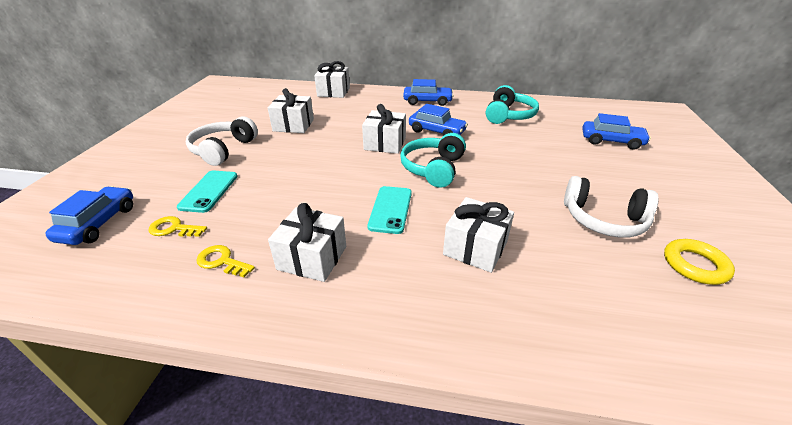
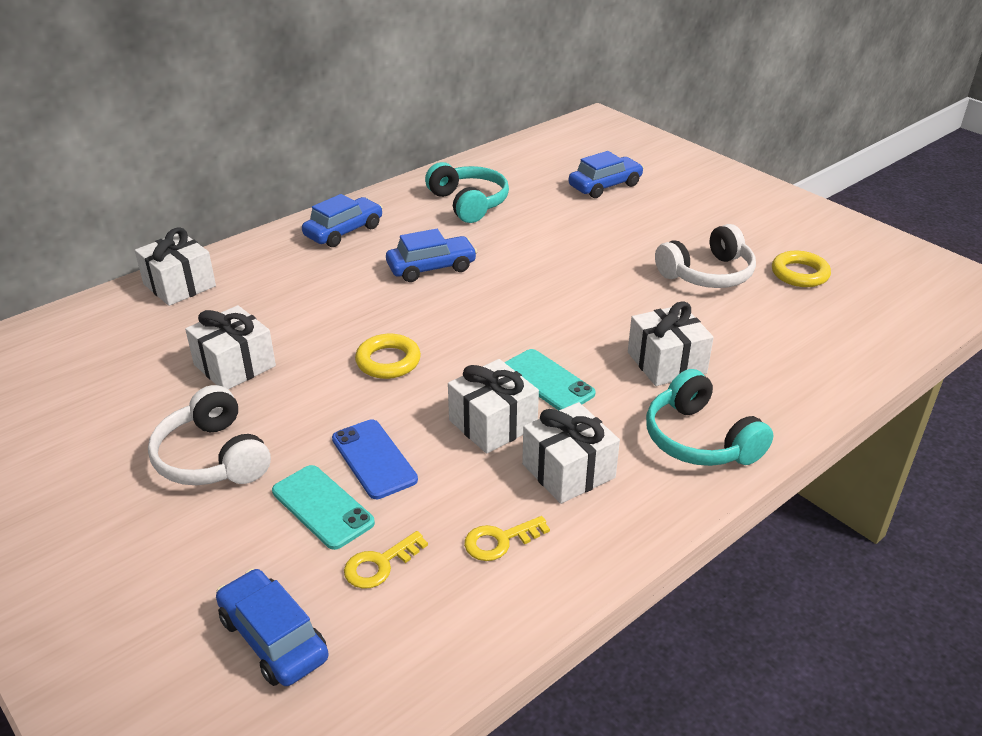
camera: 50 degrees left, 0 degrees up
white gift [362,104,406,154] -> white gift moved to [448,359,539,454]
turquoise headphones [400,133,466,188] -> turquoise headphones moved to [646,369,773,466]
none -> blue phone [332,419,418,499]
none -> yellow ring [355,334,421,379]

